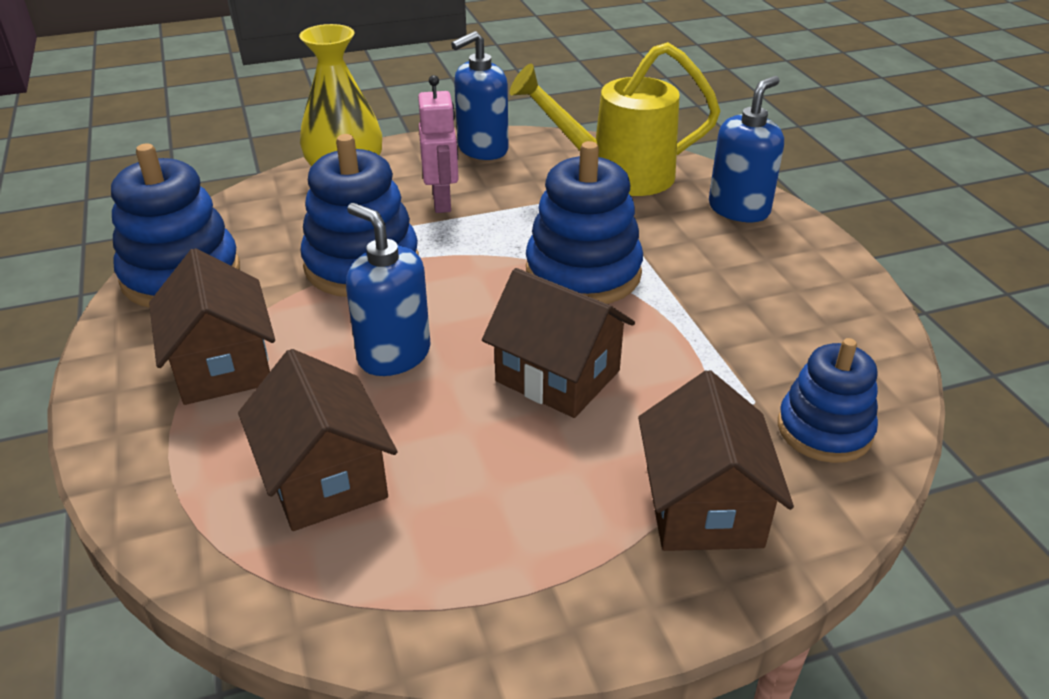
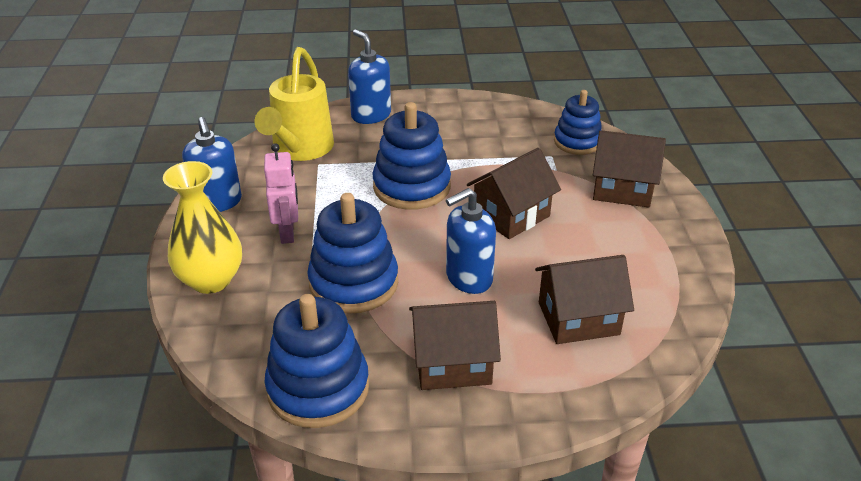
camera: 75 degrees left, 0 degrees up
pink robot [418,75,459,213] -> pink robot turned 75 degrees clockwise [264,143,298,244]

